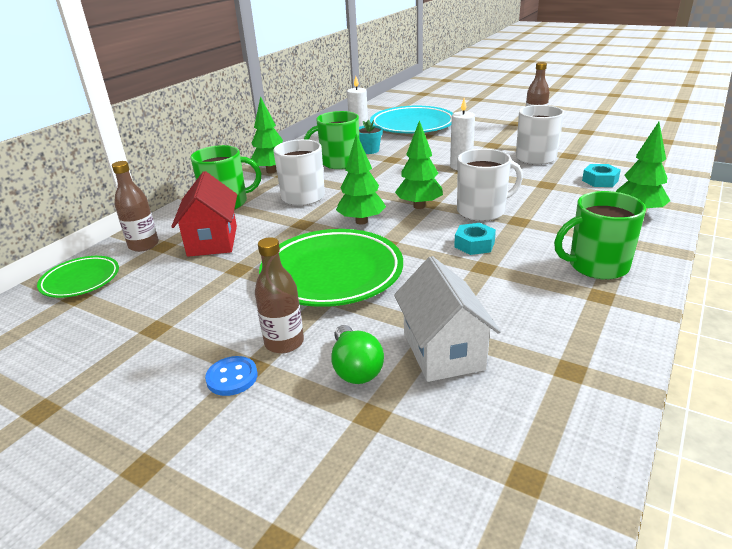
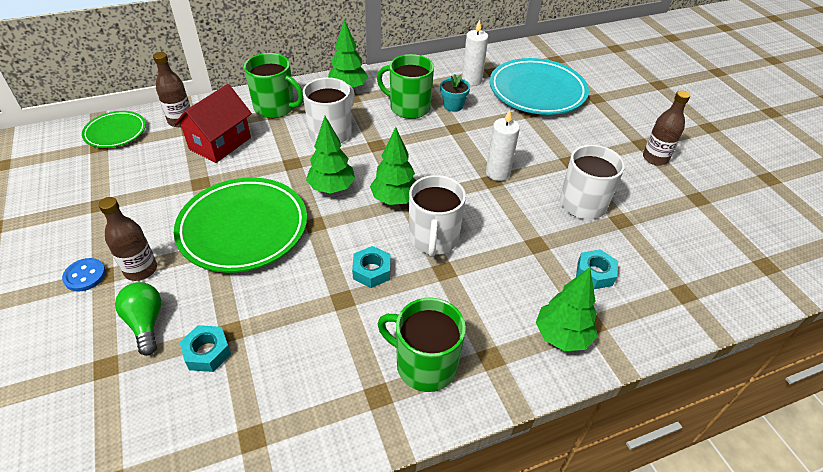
camera: 35 degrees right, 15 degrees up
green light bulb [331,325,384,384] -> green light bulb turned 135 degrees clockwise [115,282,162,356]
white house [394,256,501,382] -> turquoise nut [179,325,231,372]
white mug [457,149,523,221] -> white mug turned 75 degrees clockwise [409,175,466,257]

